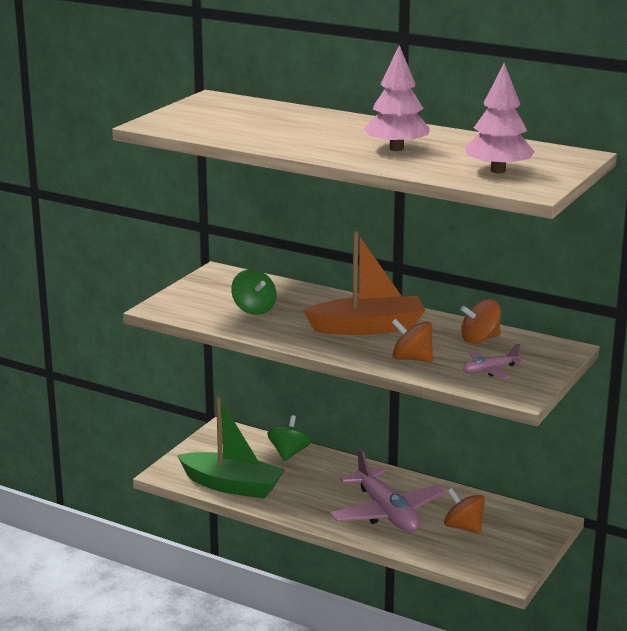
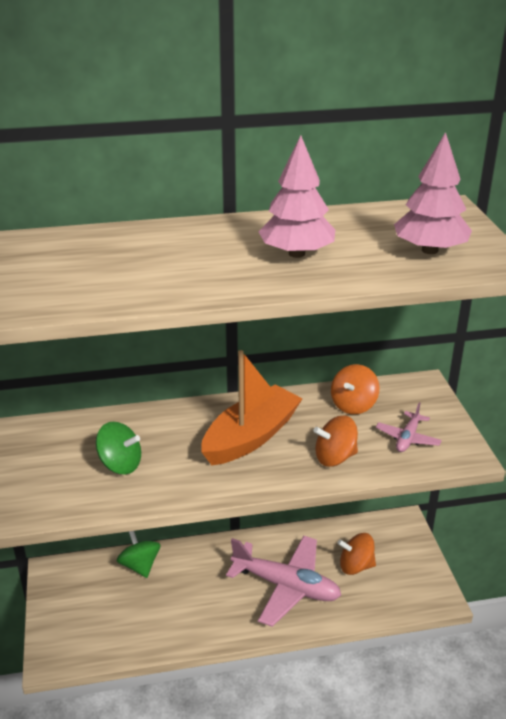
camera: 40 degrees left, 10 degrees up
green boat [177,397,285,499] -> none

